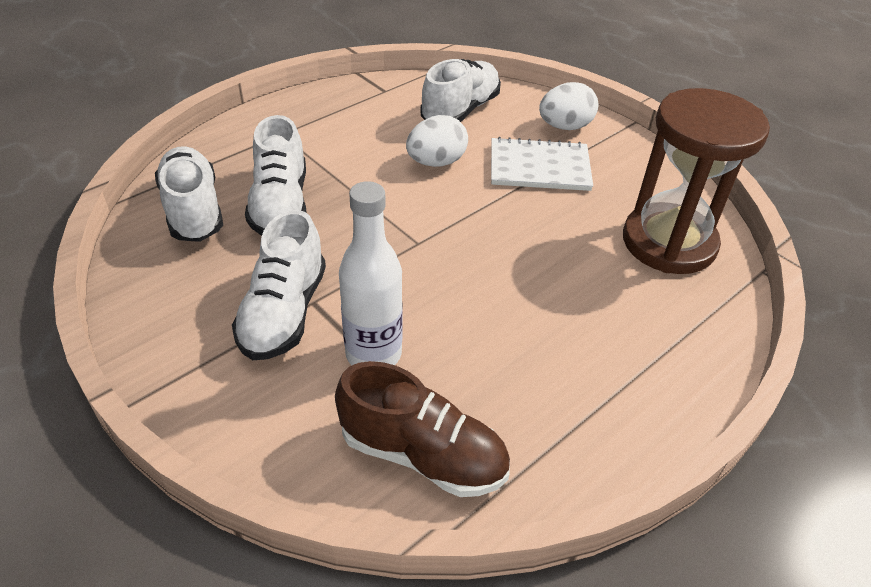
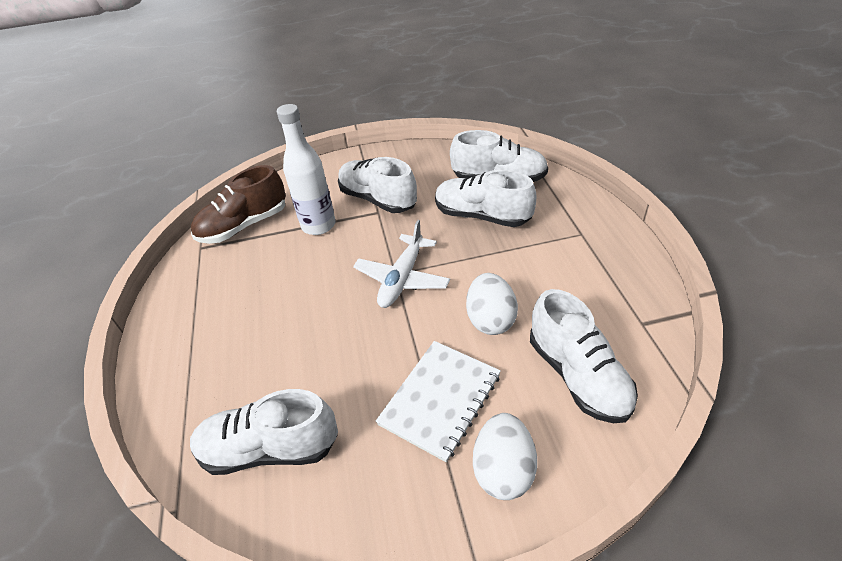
camera: 125 degrees right, 0 degrees up
brown hourglass [623,88,770,274] -> white shoe [190,389,338,475]
none -> white plane [353,220,450,308]

